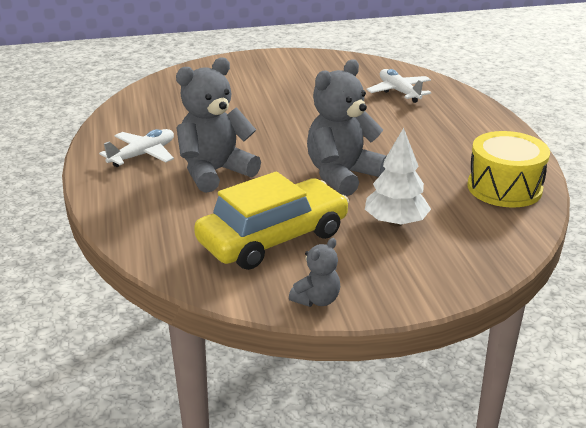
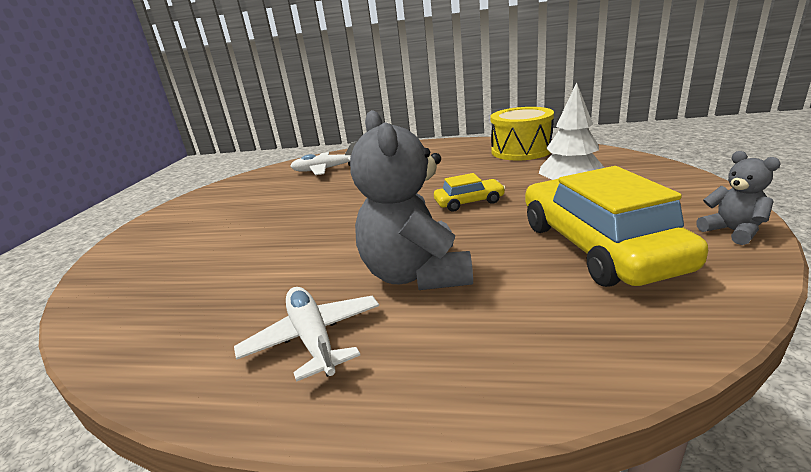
camera: 65 degrees left, 5 degrees down
grey teddy bear [307,59,387,196] -> yellow car [434,173,505,211]

